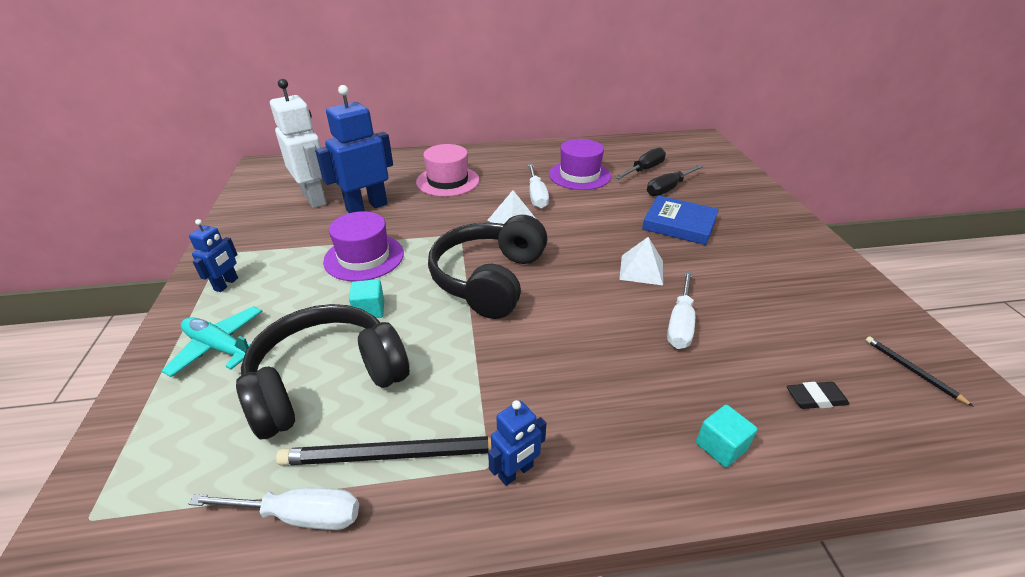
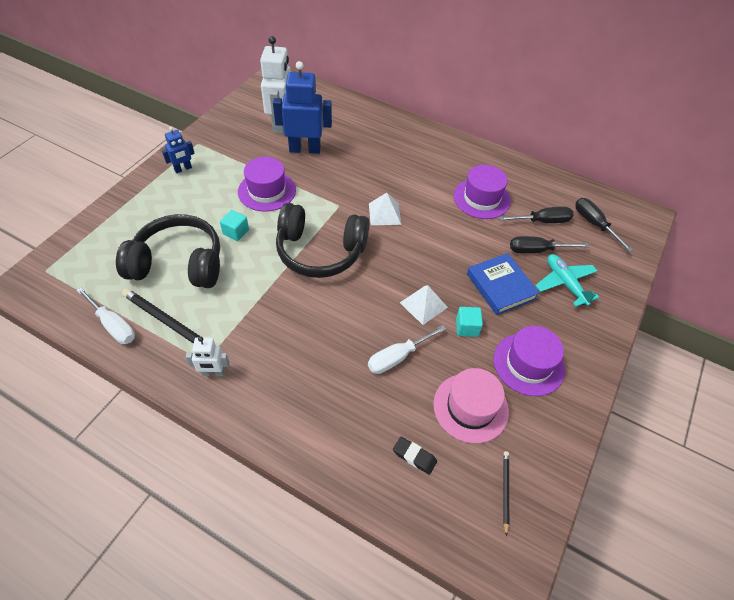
camera: 35 degrees right, 15 degrees up
turquoise plane [162,306,262,377] -> turquoise plane moved to [535,254,599,307]
pink hat [416,144,479,197] -> pink hat moved to [433,368,509,443]
black headphones [428,215,548,319] -> black headphones turned 135 degrees counterclockwise [276,203,370,278]
blue robot [488,400,546,486] -> white robot [186,336,230,376]
white screwdriver [528,164,549,209] -> none
turquoise cube [696,405,757,468] -> turquoise cube moved to [456,307,483,337]
none -> purple hat [494,326,565,396]
none -> black screwdriver [575,198,633,252]

